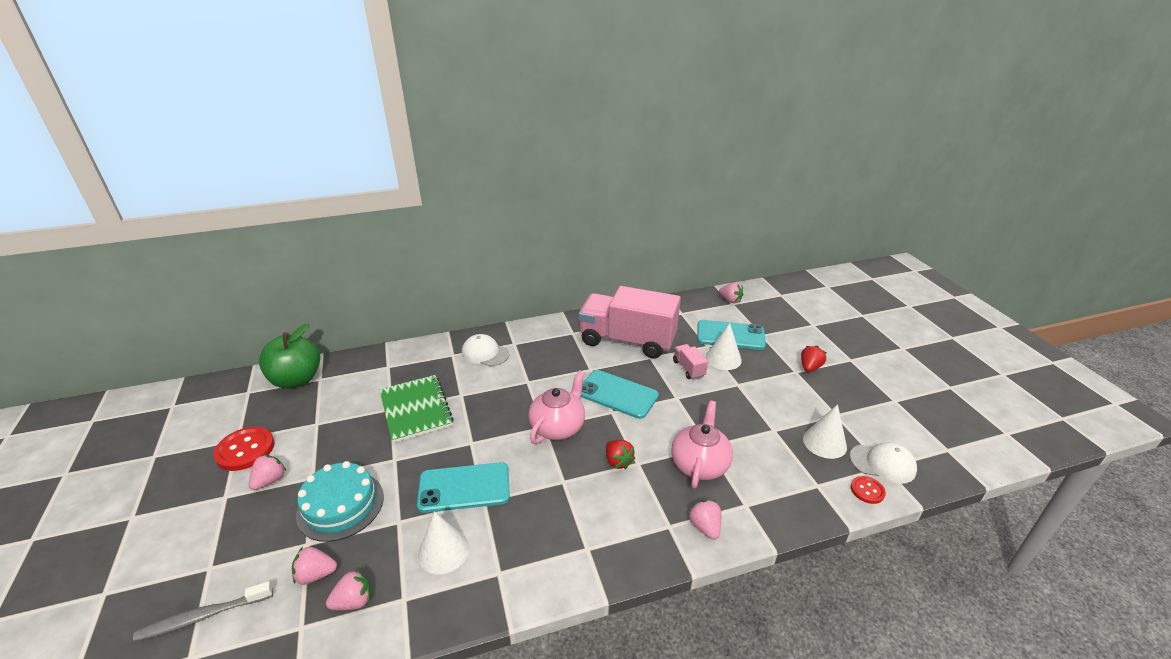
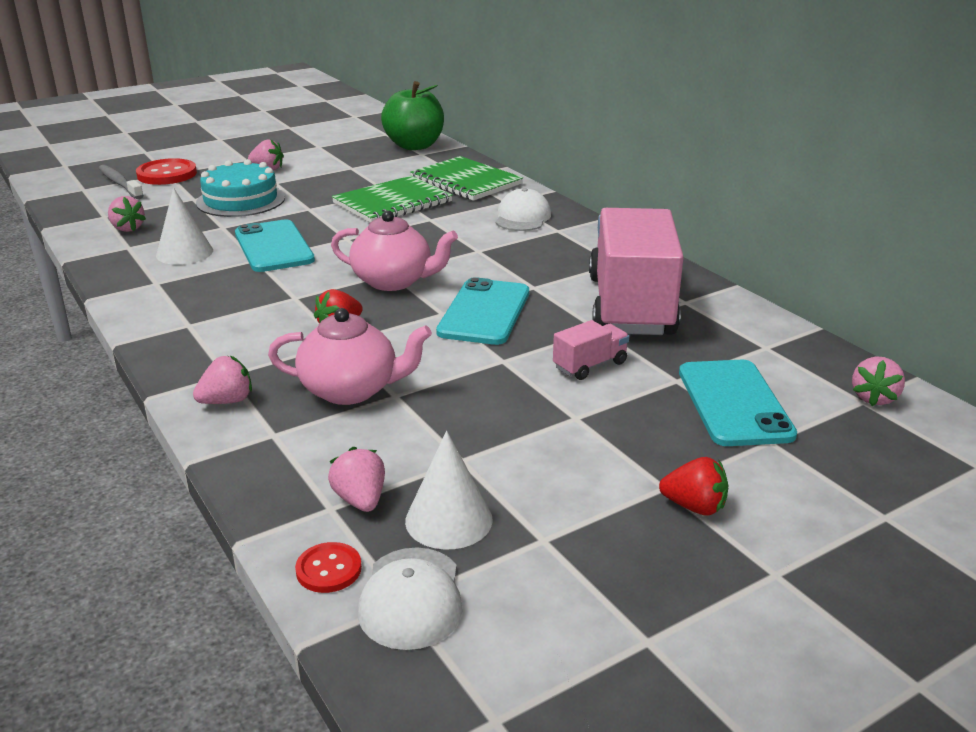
camera: 75 degrees right, 5 degrees down
red button [213,427,274,471] -> red button moved to [136,158,197,185]
pink strawberry [292,547,337,585] -> pink strawberry moved to [328,447,385,512]
white cone [706,323,742,370] -> none
none -> green notebook [410,156,523,201]

